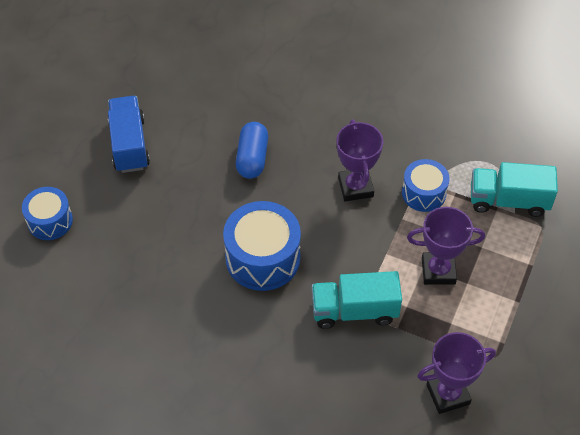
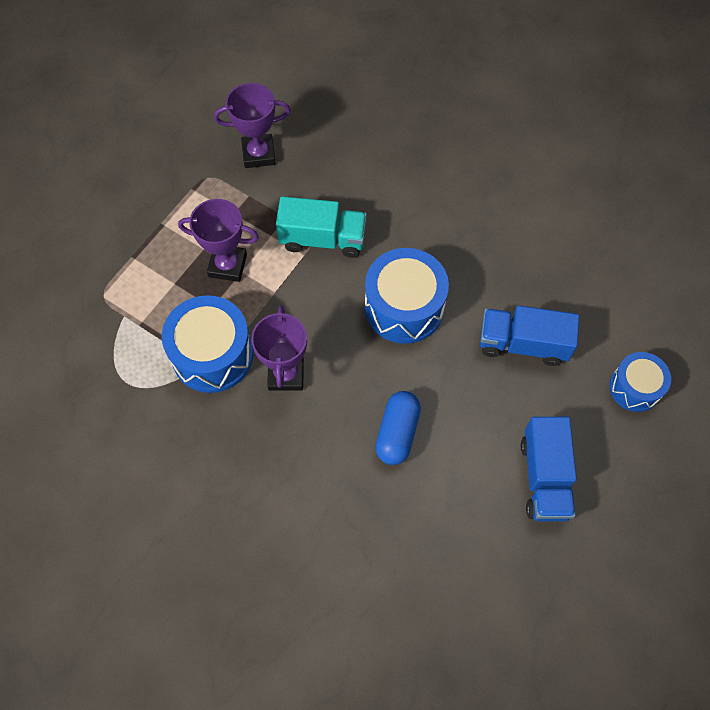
camera: 170 degrees left, 10 degrees up
blue drum [402,159,450,212] -> blue drum [162,295,253,393], size x1.62
turquoise truck [471,162,558,217] -> none
none -> blue truck [480,305,579,366]

